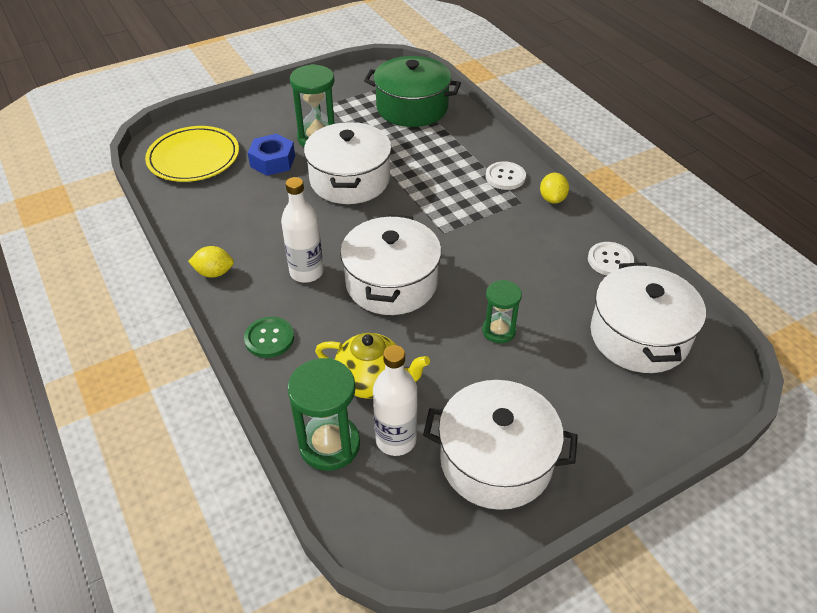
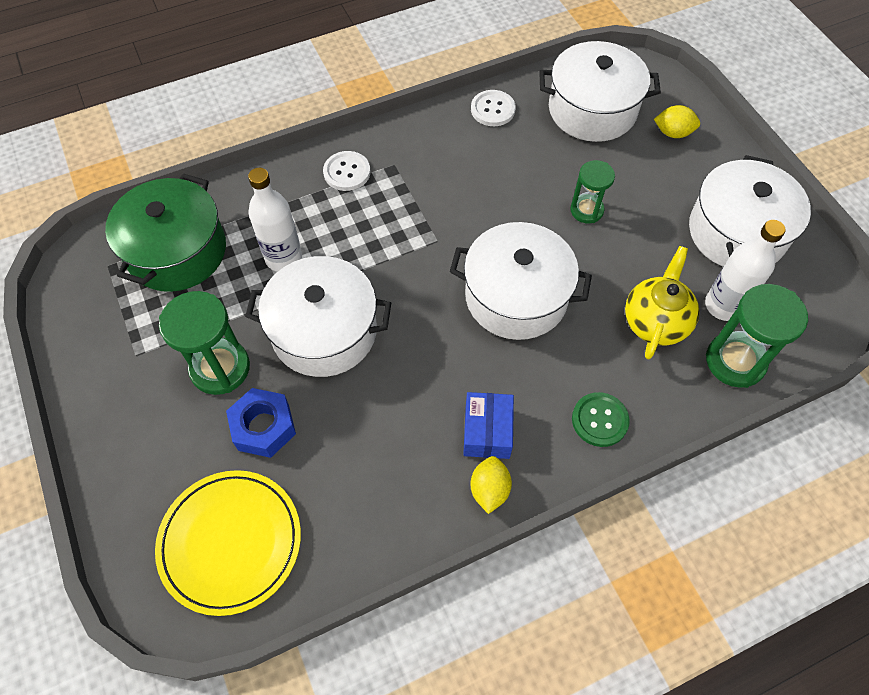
camera: 85 degrees left, 15 degrees up
white bottle [281,177,324,283] -> white bottle moved to [248,168,302,272]
yellow lemon [540,173,569,204] -> yellow lemon moved to [654,105,700,138]
none -> blue box [463,392,514,459]

